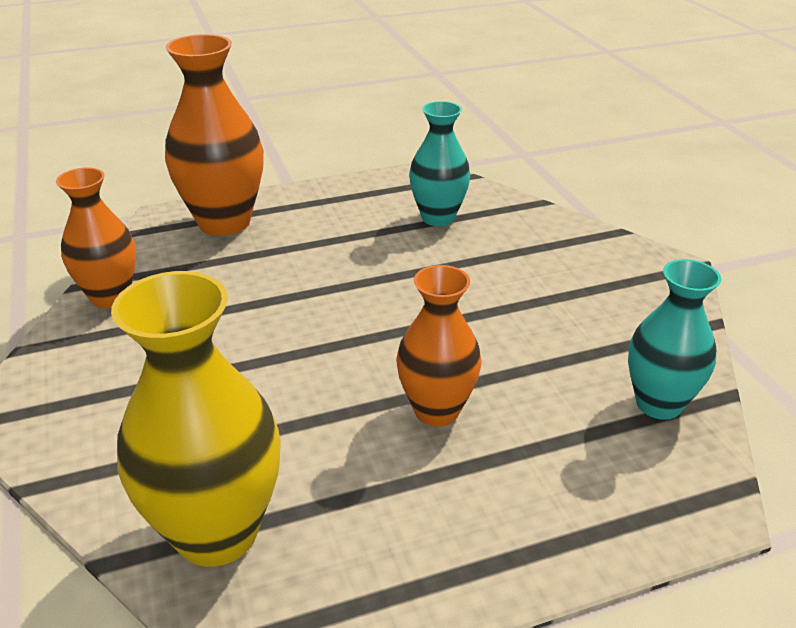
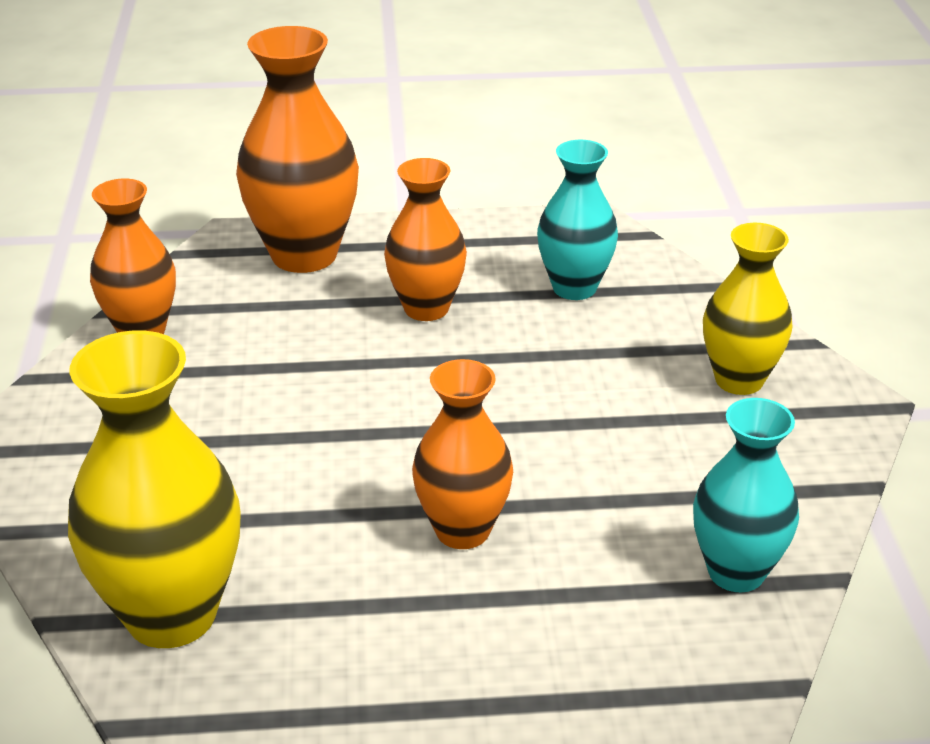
camera: 15 degrees right, 0 degrees up
none -> orange vase [384,158,467,321]
none -> yellow vase [703,223,793,395]

